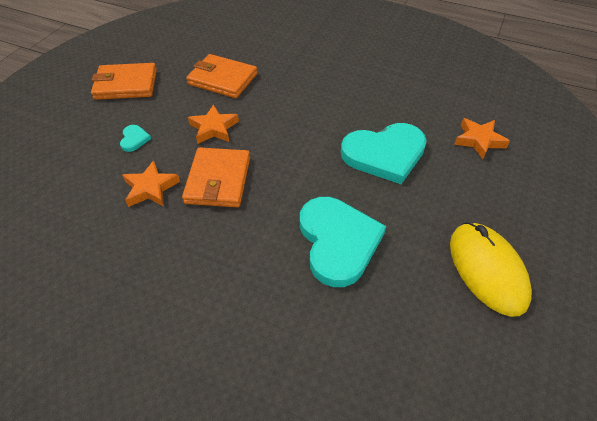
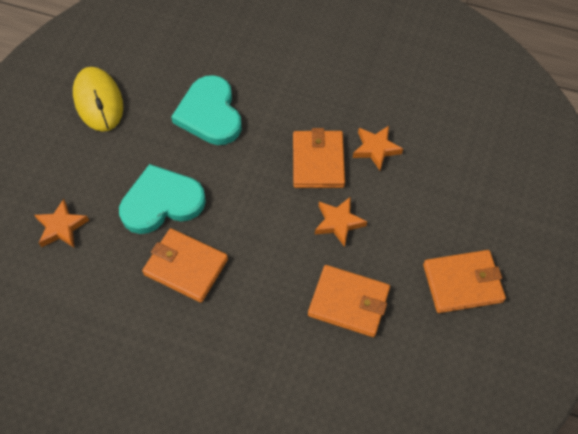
camera: 175 degrees right, 10 degrees up
turquoise heart [120,125,151,152] -> none
none -> orange wallet [142,228,228,303]

